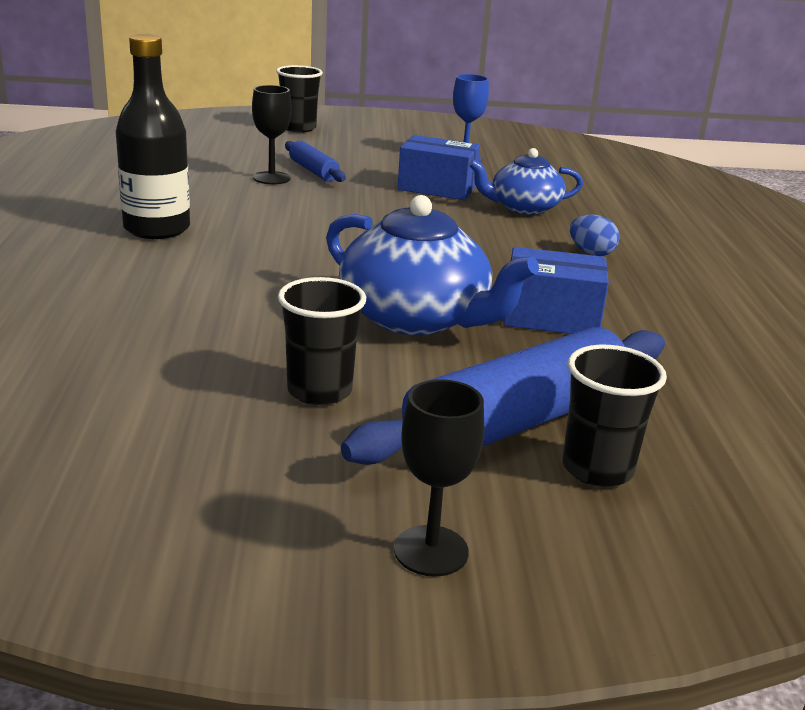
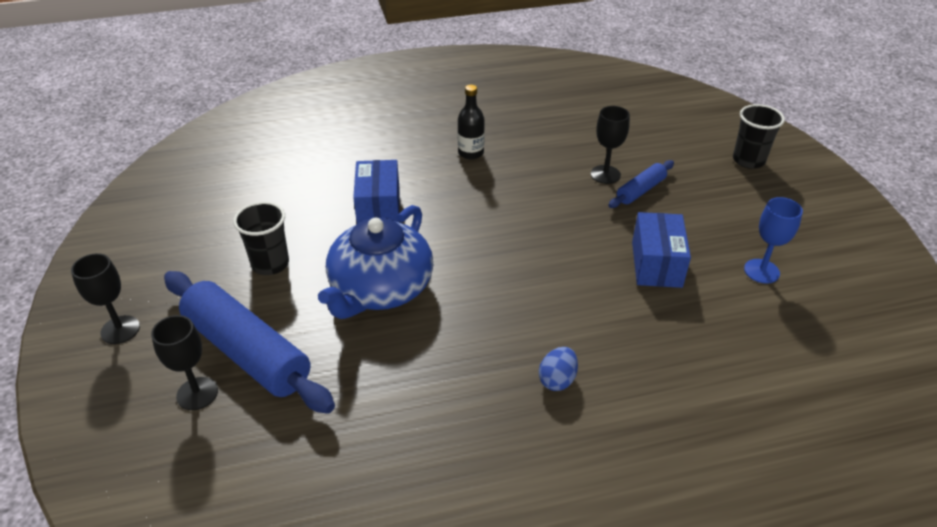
camera: 80 degrees right, 15 degrees up
black bottle [116,34,190,239] -> black bottle [458,85,485,159], size x0.60
blue teapot [469,148,583,215] -> none
blue box [503,247,609,334] -> blue box moved to [353,160,400,224]
black cup [563,345,667,487] -> black goblet [151,315,218,410]

